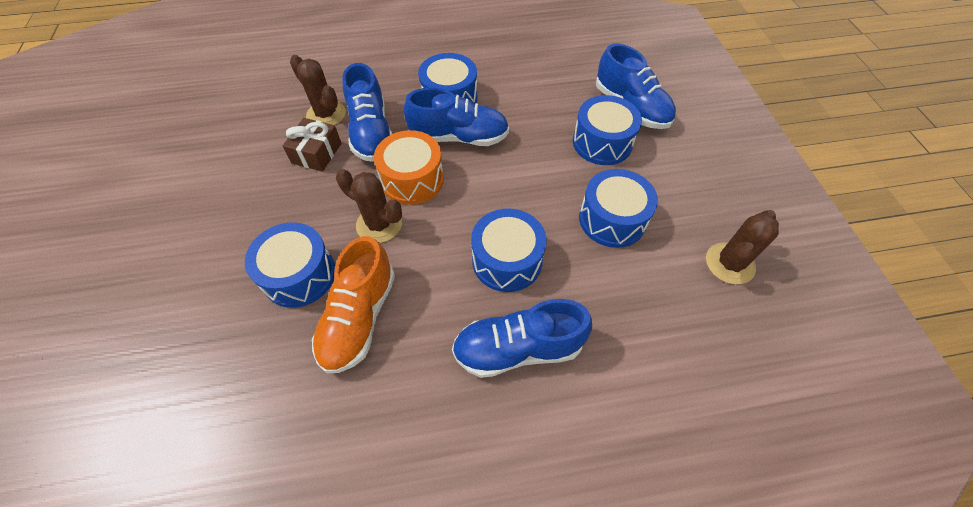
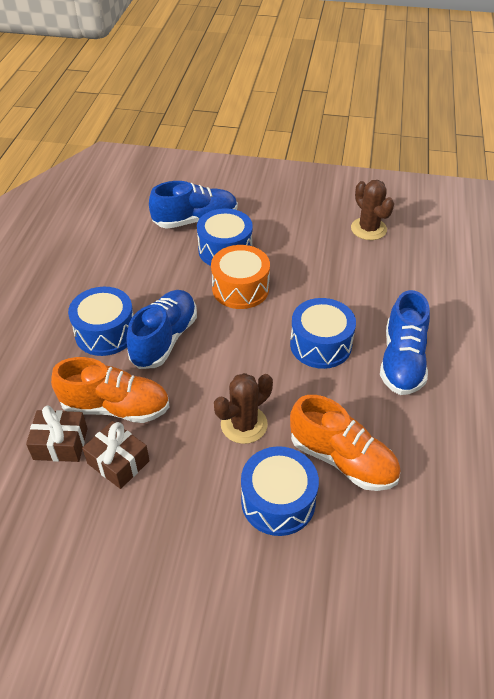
camera: 70 degrees left, 10 degrees down
brown cactus [290,55,346,125] -> brown gift [26,406,88,462]
blue shoe [342,63,392,162] -> orange shoe [51,357,170,423]
orange drum [374,130,444,205] -> orange drum moved to [211,245,270,309]
blue drum [579,169,658,248] -> none

